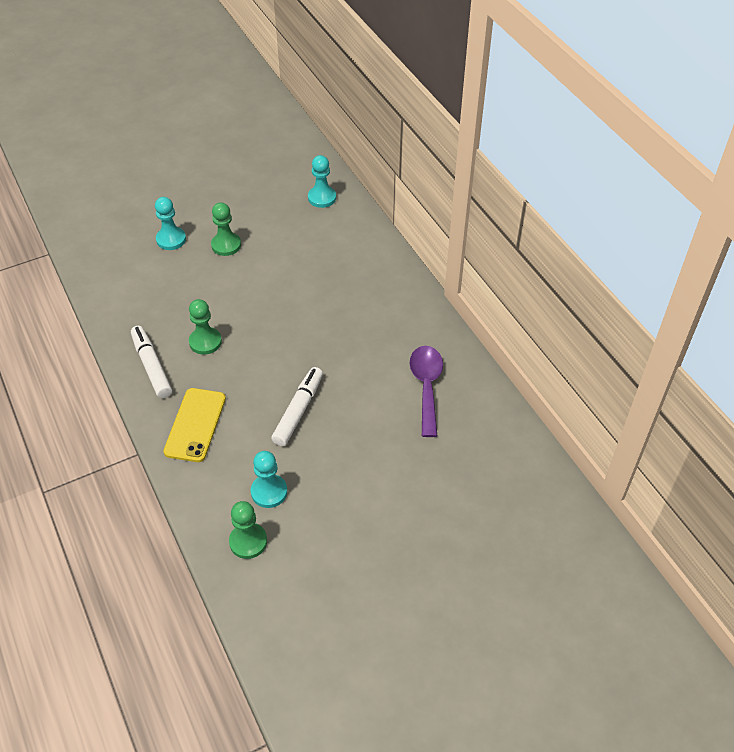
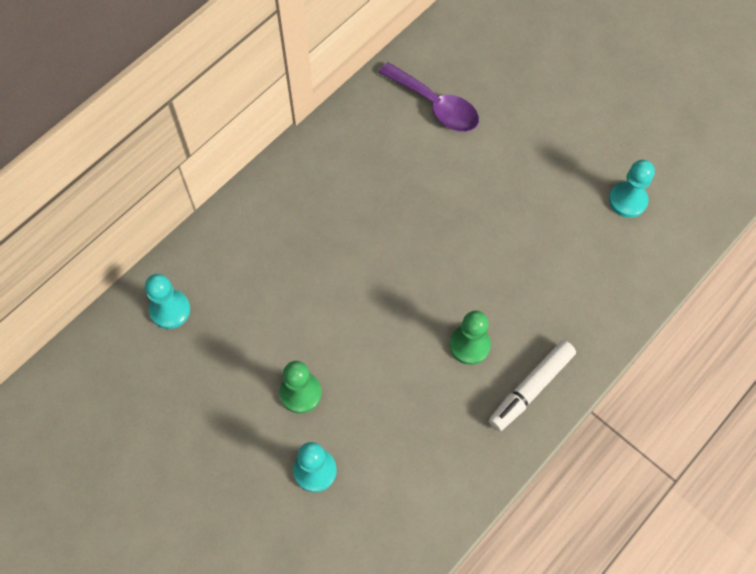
camera: 110 degrees left, 15 degrees up
yellow phone [163,388,226,462] -> none
green pawn [229,501,267,559] -> none
white marker [271,367,323,446] -> none
purple spoon [410,346,443,437] -> purple spoon turned 120 degrees counterclockwise [379,62,479,132]

